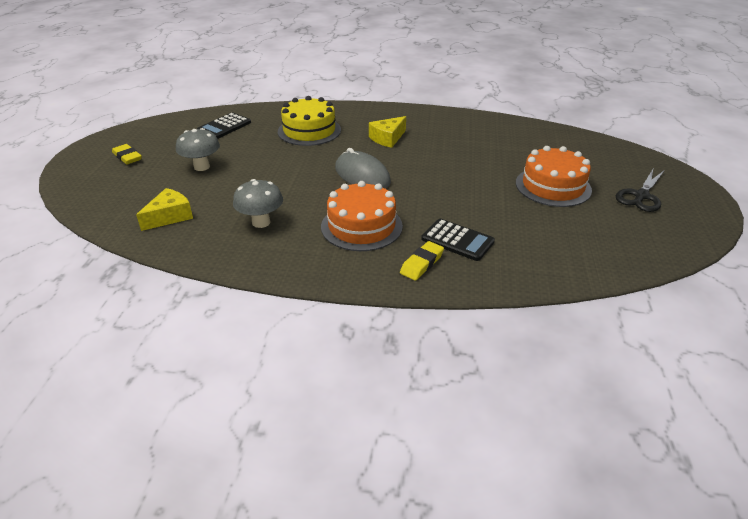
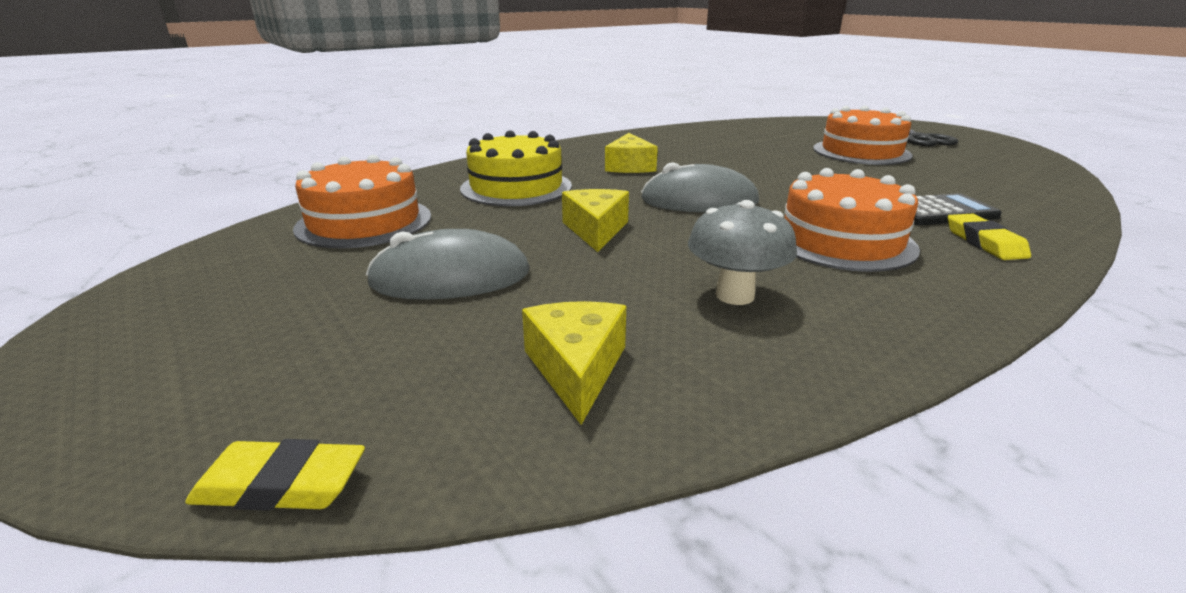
camera: 45 degrees left, 10 degrees down
yellow eraser [112,144,142,164] -> yellow eraser moved to [185,439,365,511]
grey mushroom [176,128,220,171] -> grey mouse [366,229,530,300]
black calculator [197,112,251,139] -> orange cake [293,155,431,248]
none -> yellow cheese [562,189,629,252]

